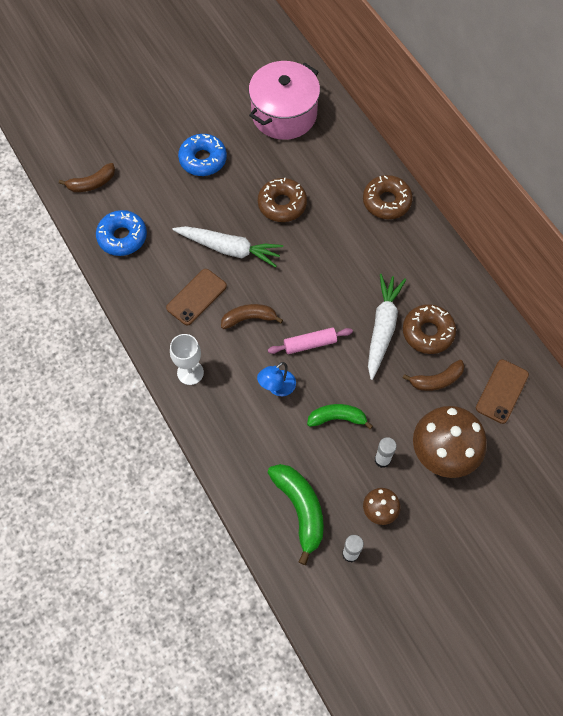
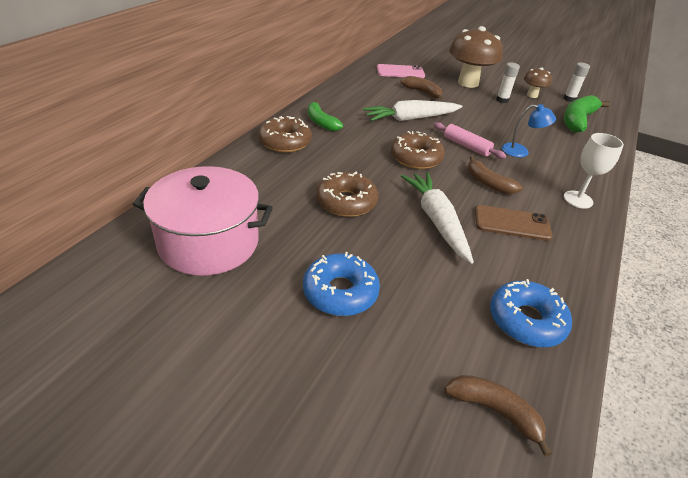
camera: 125 degrees left, 25 degrees down
green banana [307,404,373,429] -> green banana moved to [308,100,343,131]
brown donut [403,304,456,354] -> brown donut moved to [391,131,445,169]
brown phone [476,359,529,424] -> pink phone [377,64,425,78]

